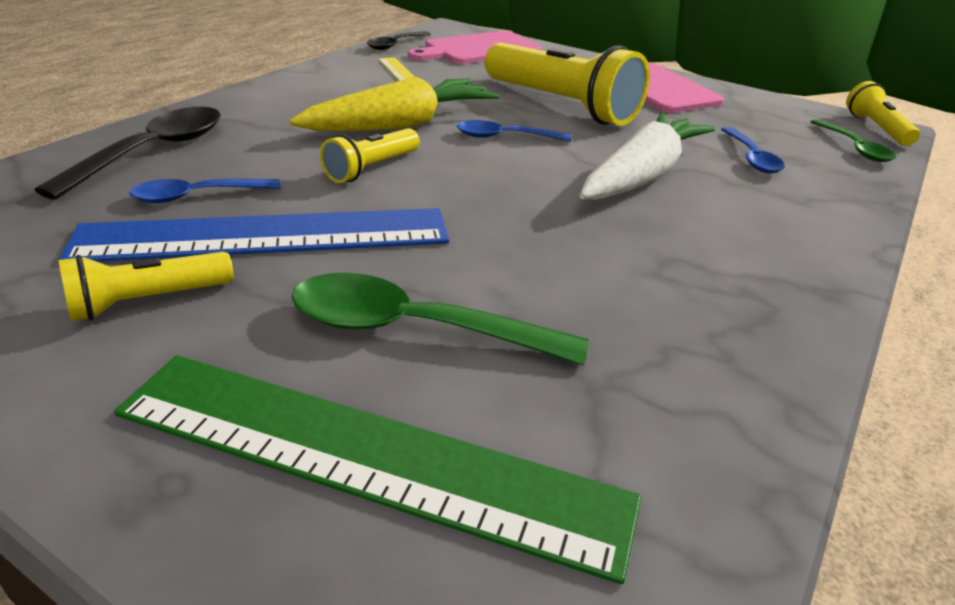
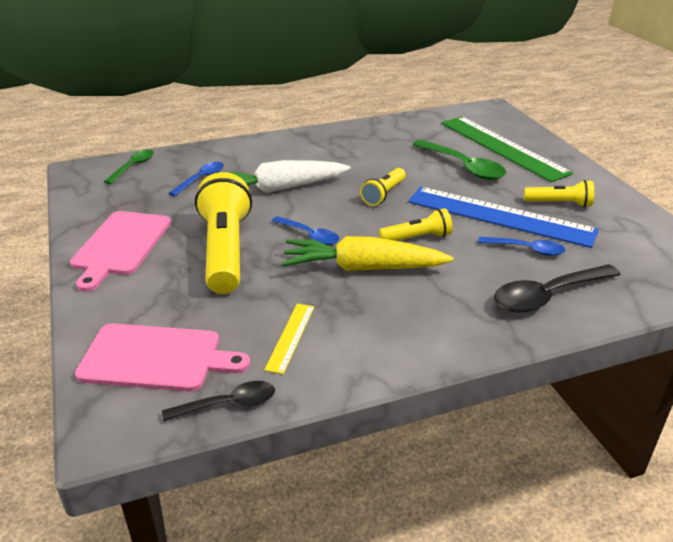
camera: 140 degrees left, 0 degrees up
yellow flashlight [846,81,920,146] -> yellow flashlight moved to [360,168,406,206]

